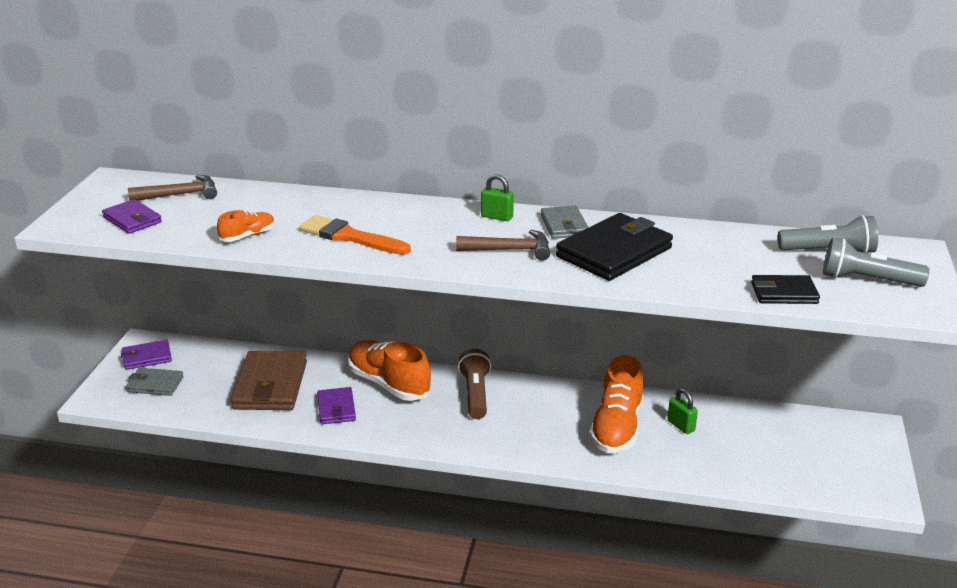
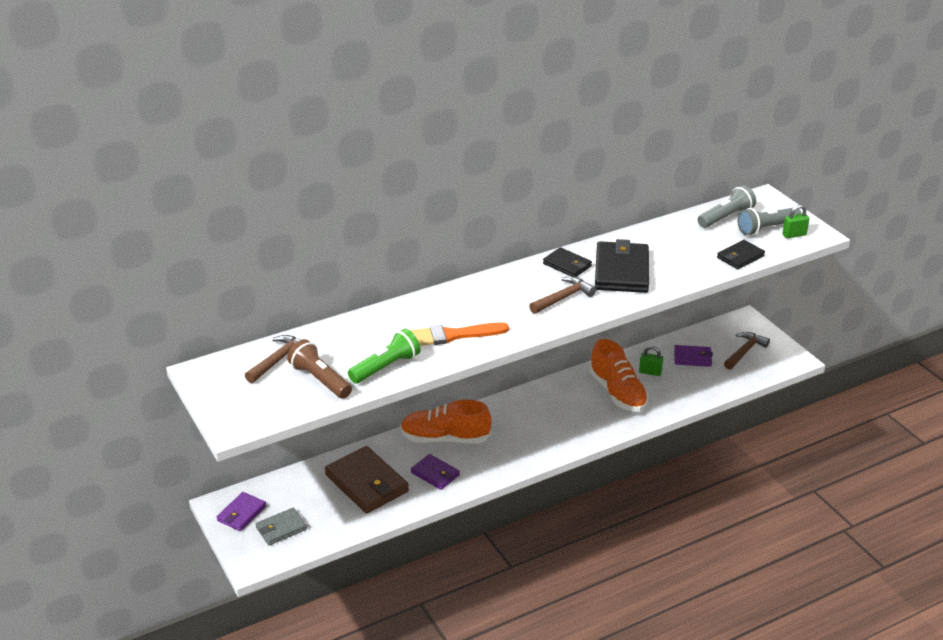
camera: 40 degrees left, 5 degrees up
purple wallet [102,199,162,234] -> purple wallet moved to [674,345,713,367]
orange shoe [217,210,275,242] -> green flashlight [348,328,421,384]
brown flashlight [458,349,491,419] -> brown flashlight moved to [287,339,352,399]
green padlock [481,174,514,221] -> green padlock moved to [783,205,810,238]
grey wallet [541,206,589,239] -> black wallet [543,247,592,277]
none -> brown hammer [724,332,770,370]

